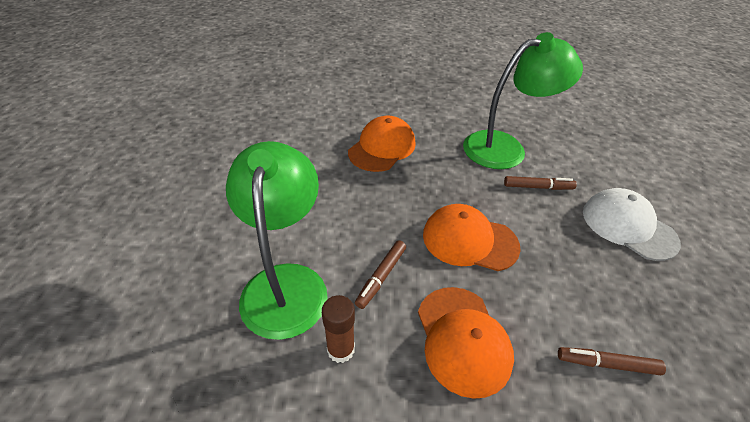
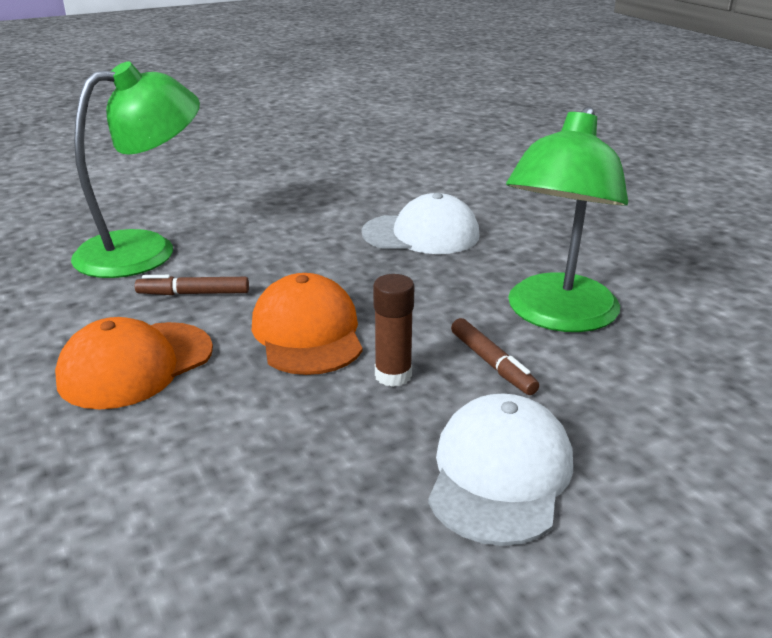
camera: 60 degrees right, 15 degrees down
brown glue stick [322,295,355,363] -> brown glue stick moved to [373,274,414,387]
orange cap [348,116,416,172] -> white cap [362,193,480,254]
green lamp [463,32,583,169] -> green lamp turned 75 degrees clockwise [506,106,628,332]
brown marker [558,347,666,375] -> none

